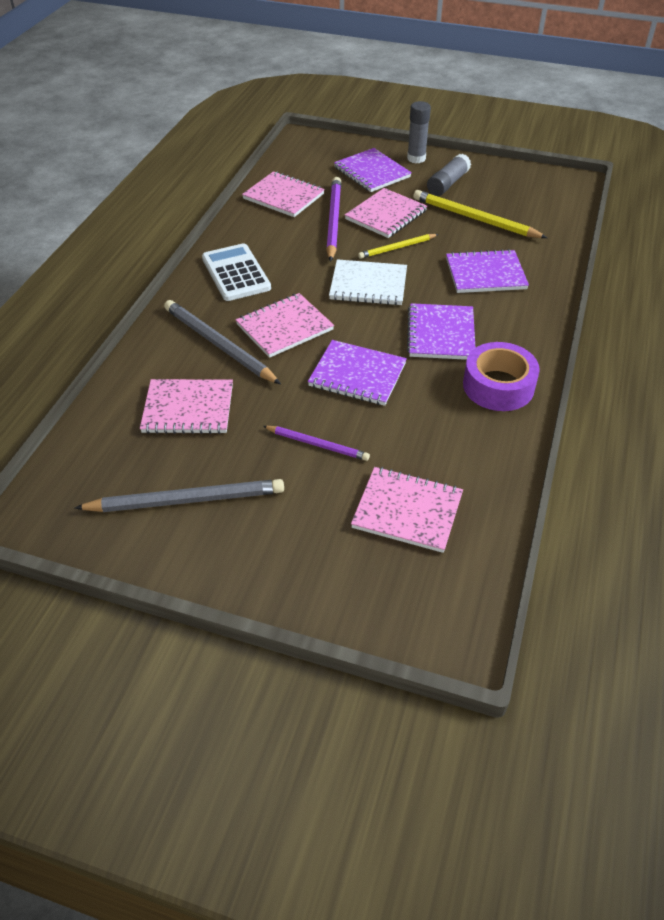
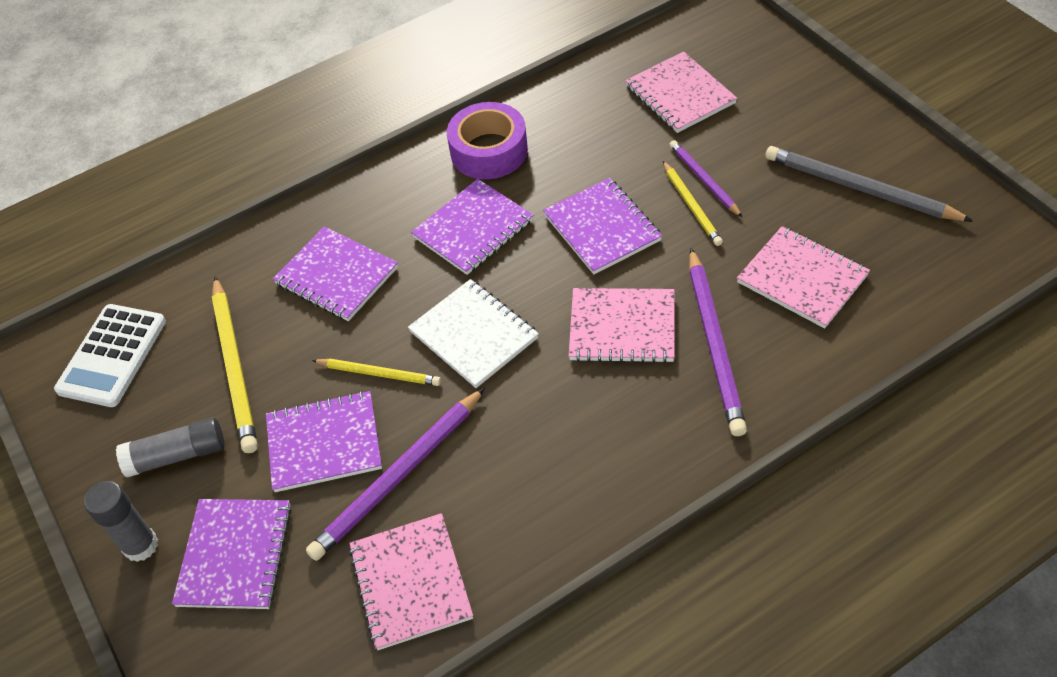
camera: 135 degrees left, 5 degrees up
grey pencil [164,300,281,384] -> purple pencil [689,248,747,436]
white calculator [202,243,271,301] -> white calculator moved to [54,304,166,407]
pink notebook [345,188,427,238] -> purple notebook [266,391,382,492]
none -> yellow pencil [663,161,723,246]

